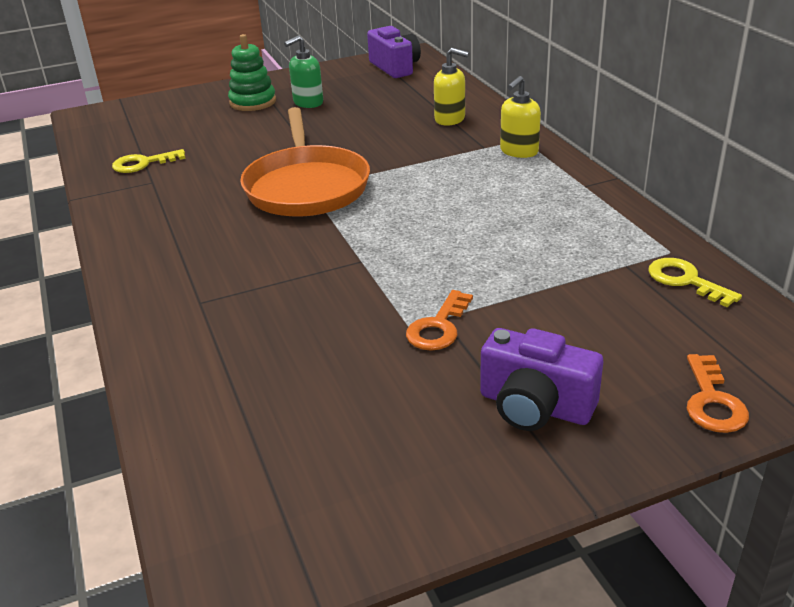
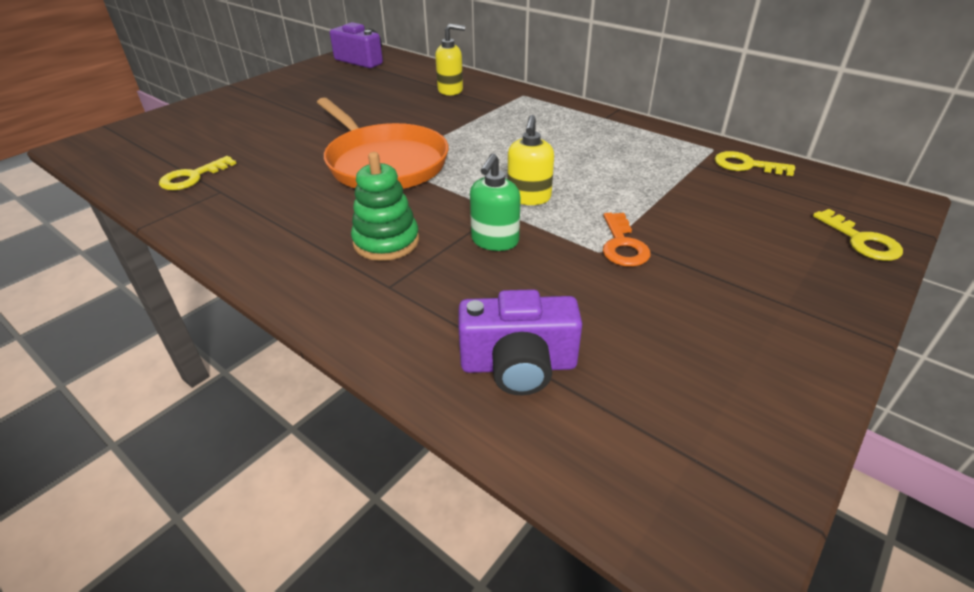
camera: 30 degrees left, 5 degrees up
green stacking toy [228,34,276,111] -> green stacking toy moved to [351,152,419,261]
green soap dispenser [284,35,323,108] -> green soap dispenser moved to [470,153,521,251]
purple camera [480,328,603,431] -> purple camera moved to [458,289,582,395]
yellow soap dispenser [500,76,541,158] -> yellow soap dispenser moved to [508,115,554,205]
orange key [687,354,749,433] -> yellow key [813,209,903,261]

